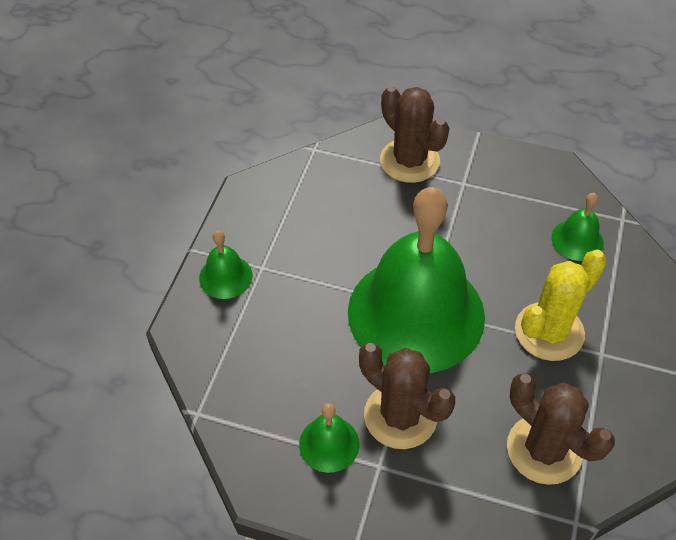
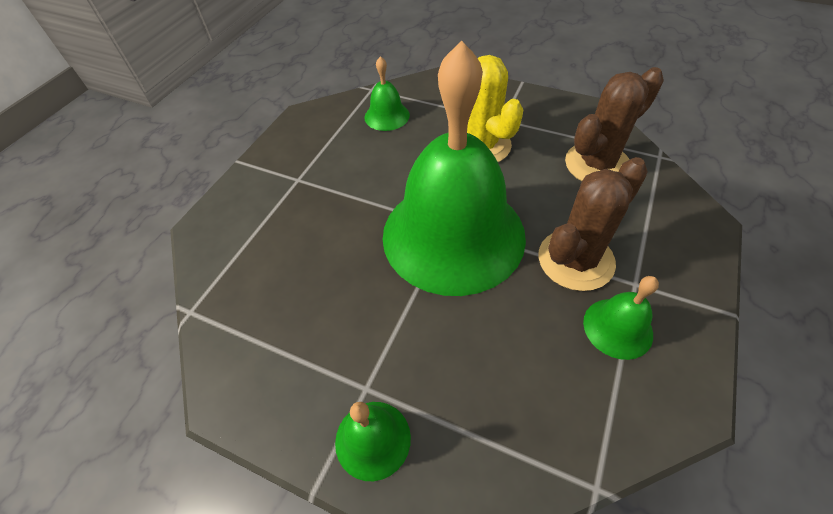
camera: 80 degrees left, 0 degrees up
brown cactus [380,86,449,183] -> none

